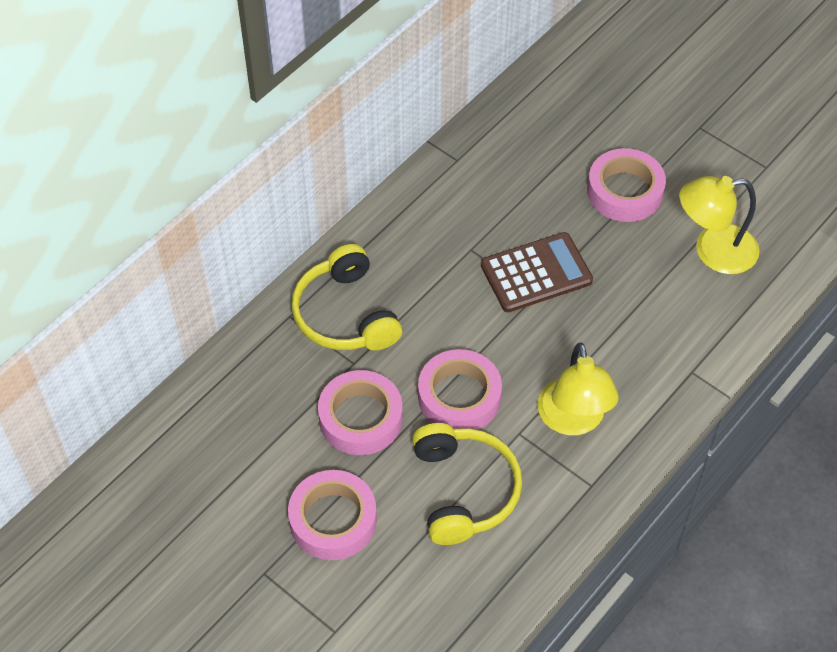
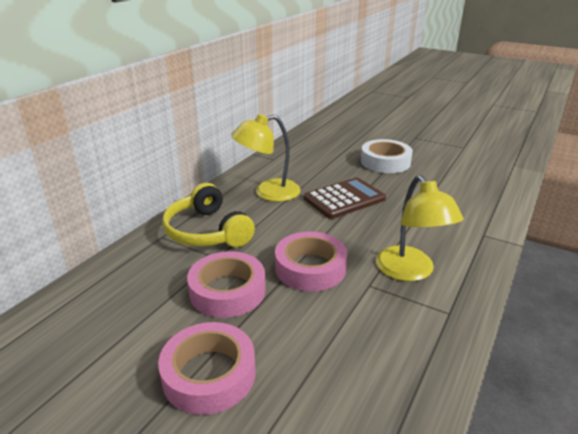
camera: 10 degrees left, 25 degrees down
yellow headphones [412,423,522,545] -> none
pink tape [587,148,666,222] -> white tape [361,139,413,173]
yellow lamp [680,176,760,274] -> yellow lamp moved to [231,114,301,202]

